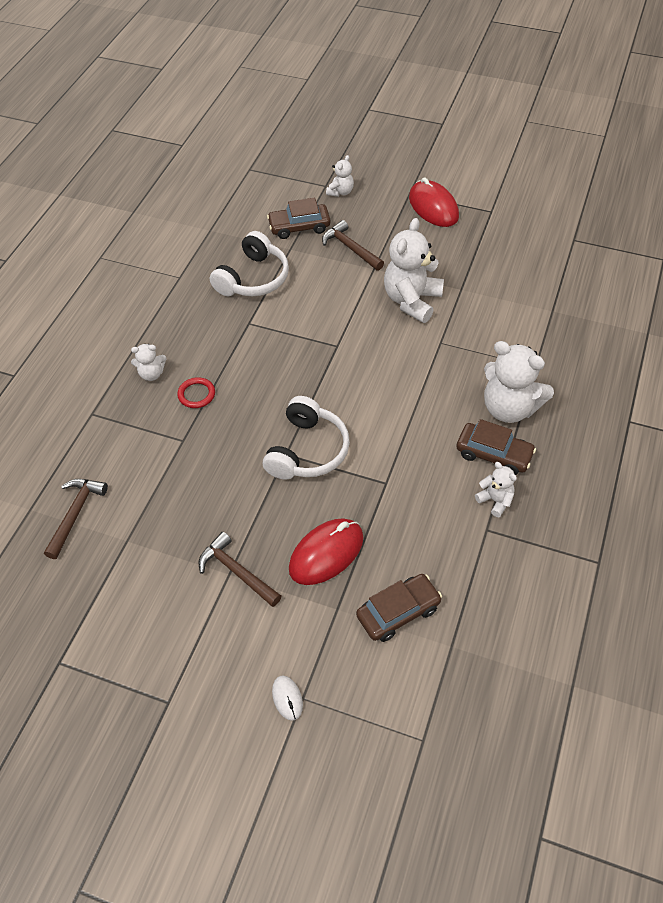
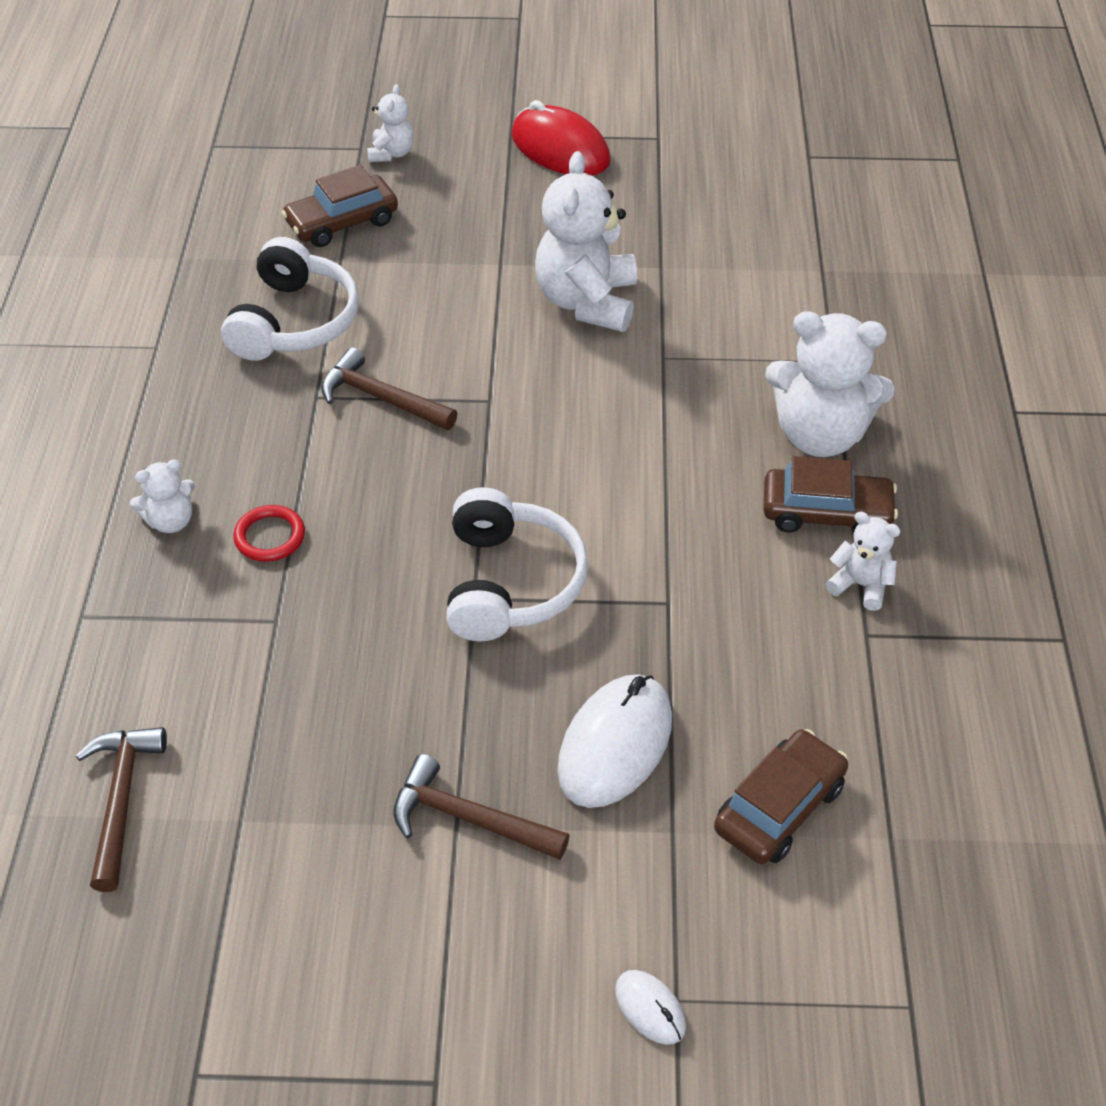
camera: 20 degrees left, 5 degrees down
red mouse [289,518,363,585] -> white mouse [557,674,672,808]
brown hammer [322,220,384,271] -> brown hammer moved to [321,347,457,430]

